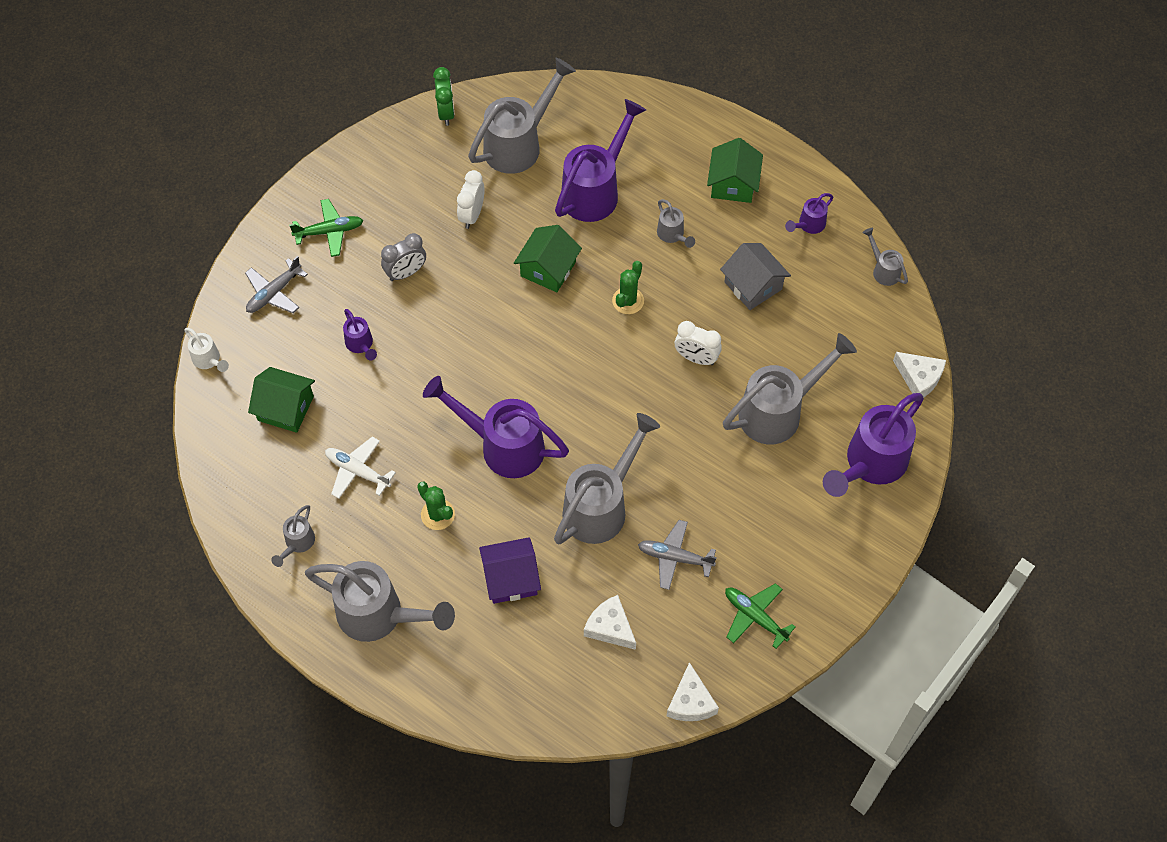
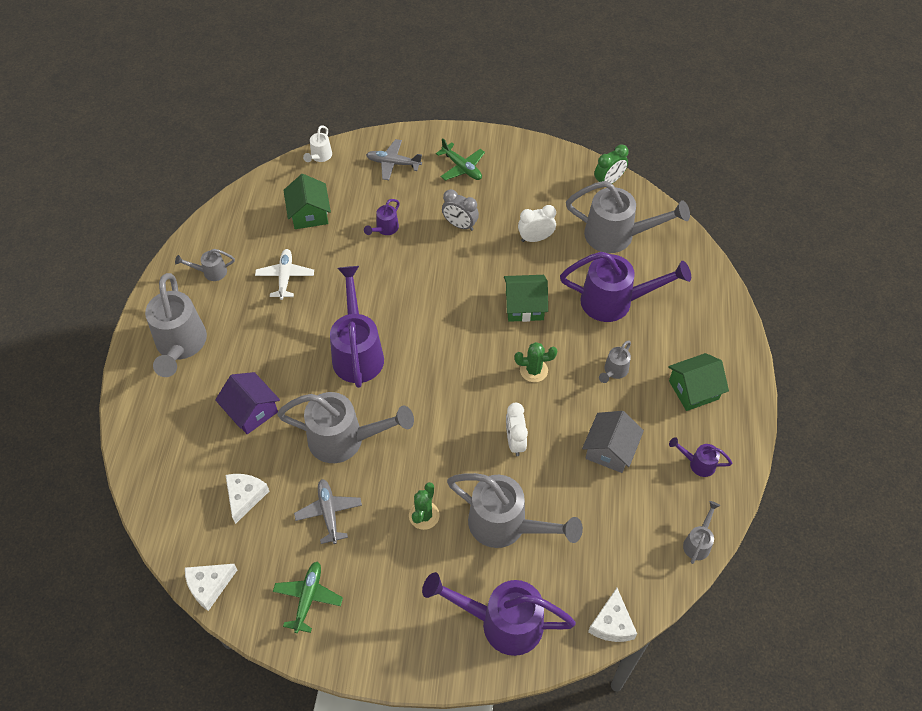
camera: 60 degrees right, 5 degrees down
green cactus [417,482,455,530] -> green cactus moved to [409,482,440,530]

